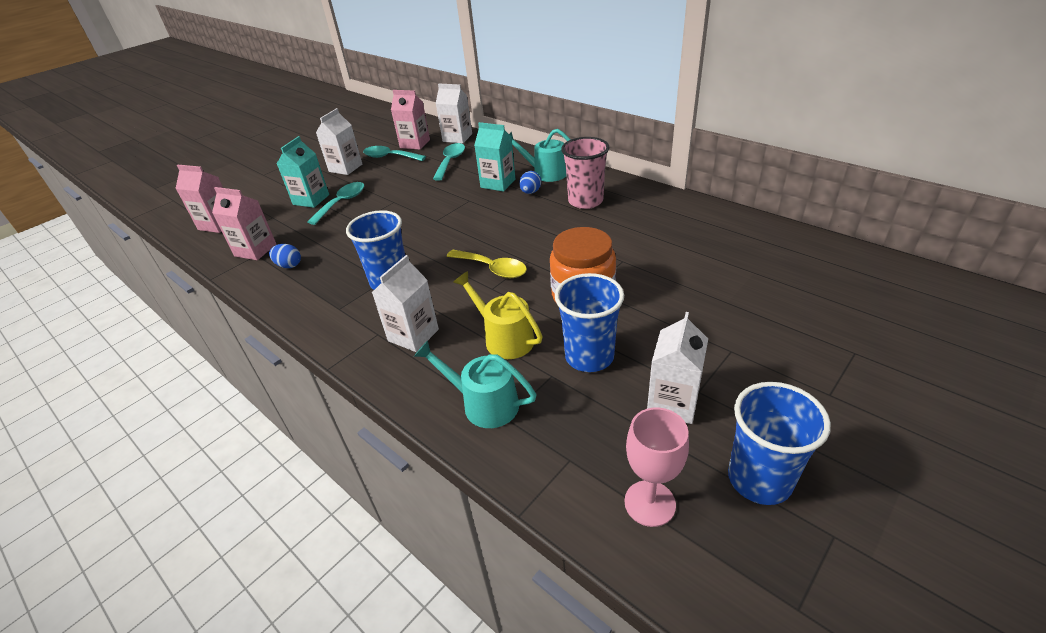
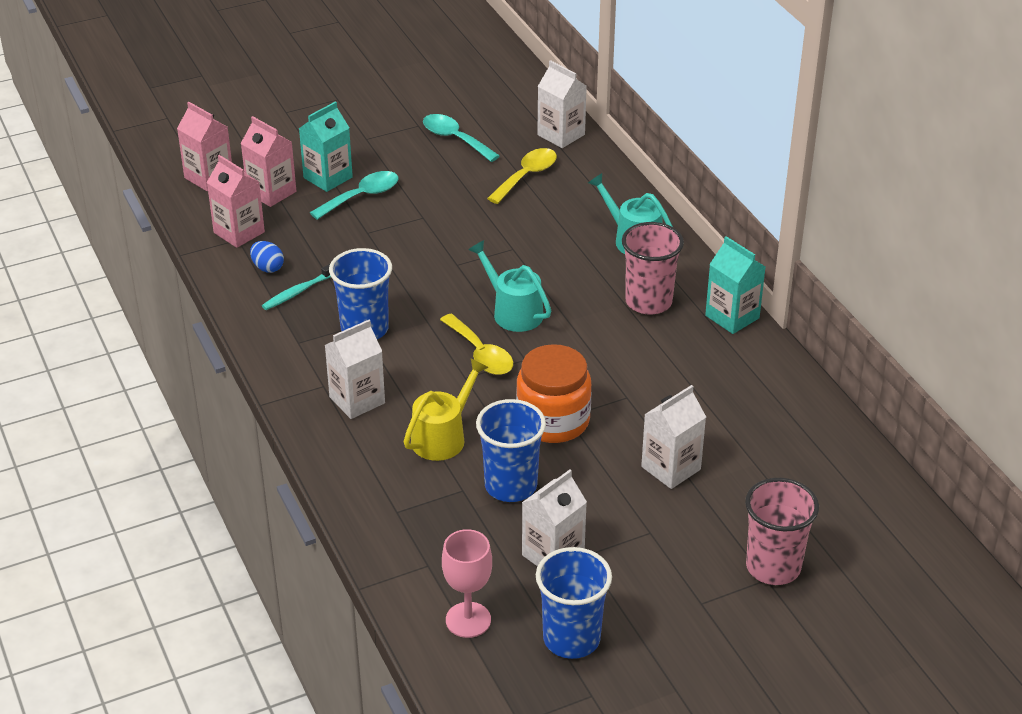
camera: 20 degrees right, 0 degrees up
white carton [316,108,362,175] -> white carton moved to [641,385,706,489]
pink carton [391,90,430,150] -> pink carton moved to [240,116,296,207]
turquoise watering can [414,340,537,428] -> turquoise watering can moved to [468,240,551,332]
turquoise spoon [433,143,465,181] -> yellow spoon [487,148,557,204]
yellow watering can [453,271,543,359] -> yellow watering can turned 60 degrees clockwise [404,358,489,461]
turquoise carton [474,122,515,192] -> turquoise carton moved to [705,236,765,334]
blue egg [519,171,541,194] -> none
none -> turquoise toothbrush [262,264,331,310]
none -> pink cup [745,478,819,585]

